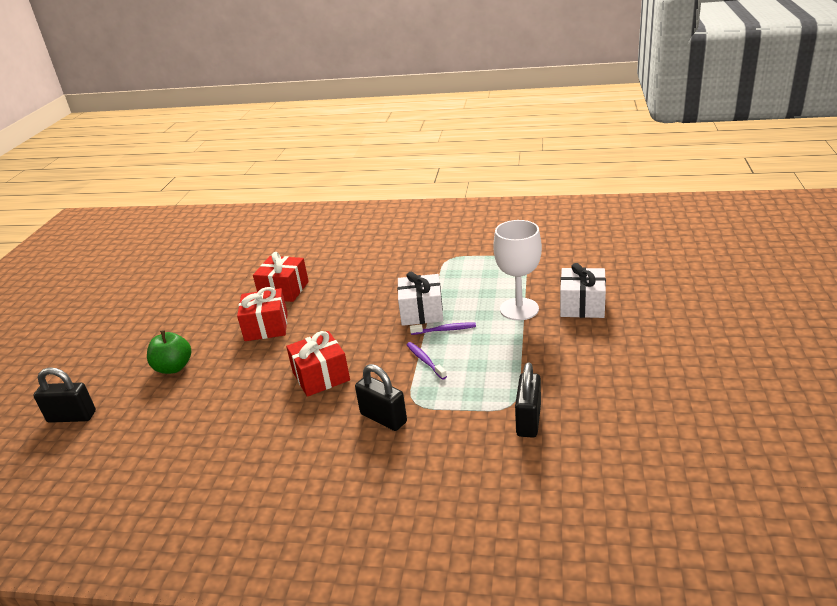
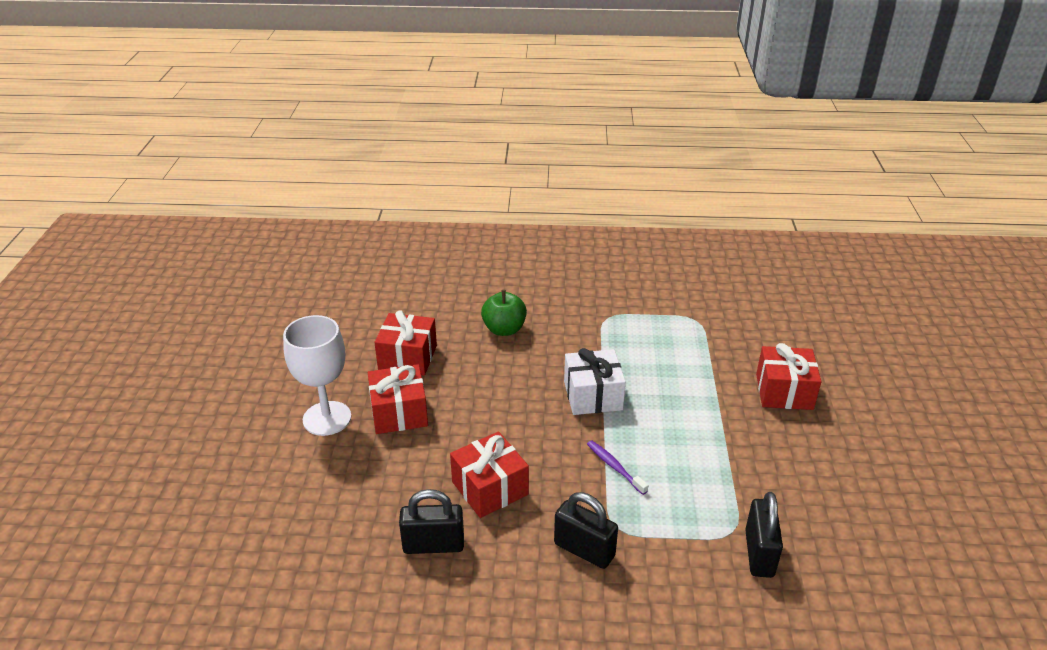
camera: 10 degrees left, 5 degrees up
black padlock [33,367,96,423] -> black padlock moved to [399,489,464,554]
green apple [147,330,191,374] -> green apple moved to [481,290,527,336]
purple toothbrush [410,323,476,335] -> none
white goblet [493,220,542,321] -> white goblet moved to [283,315,351,436]
white gift [560,263,606,318] -> red gift [756,343,821,410]

